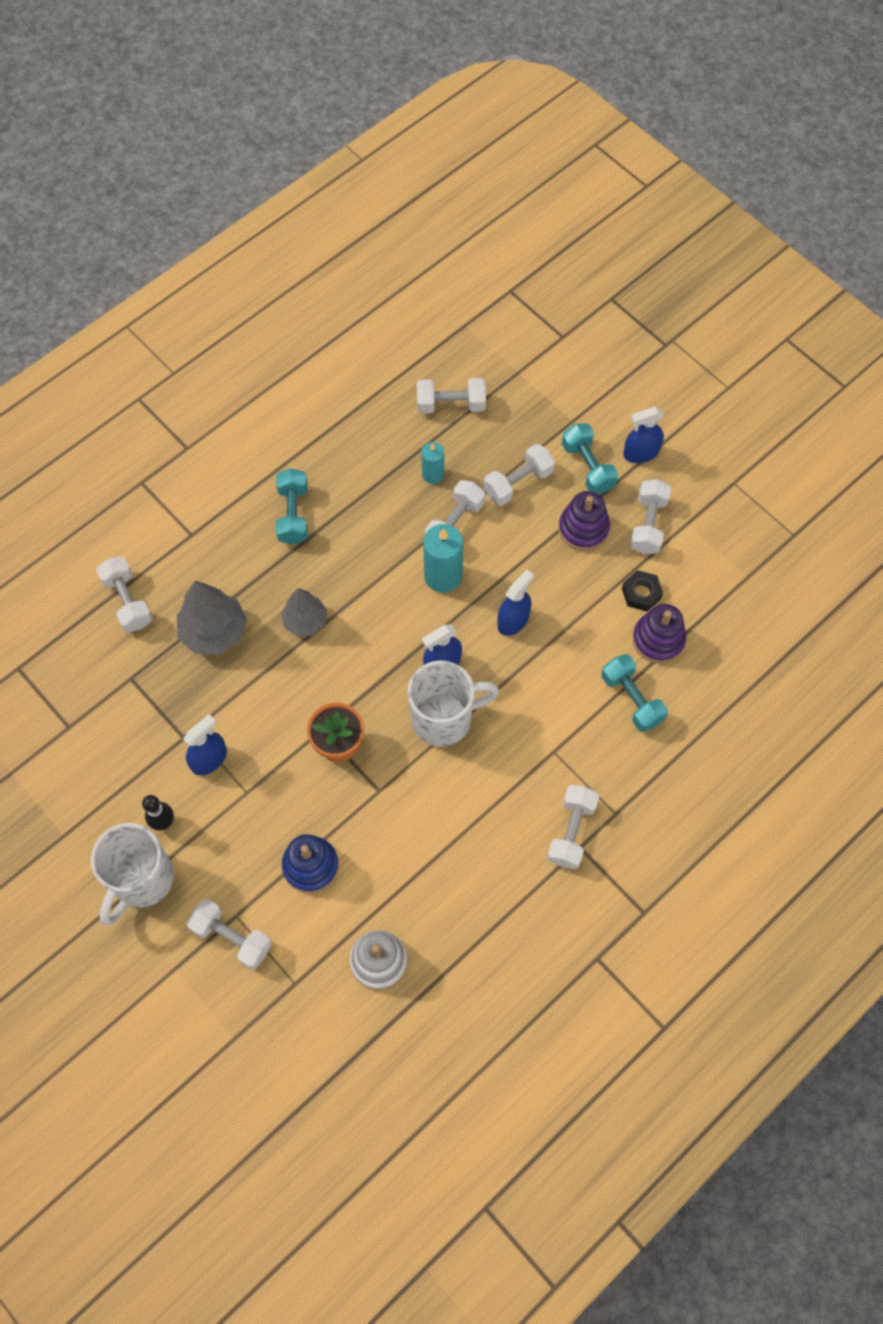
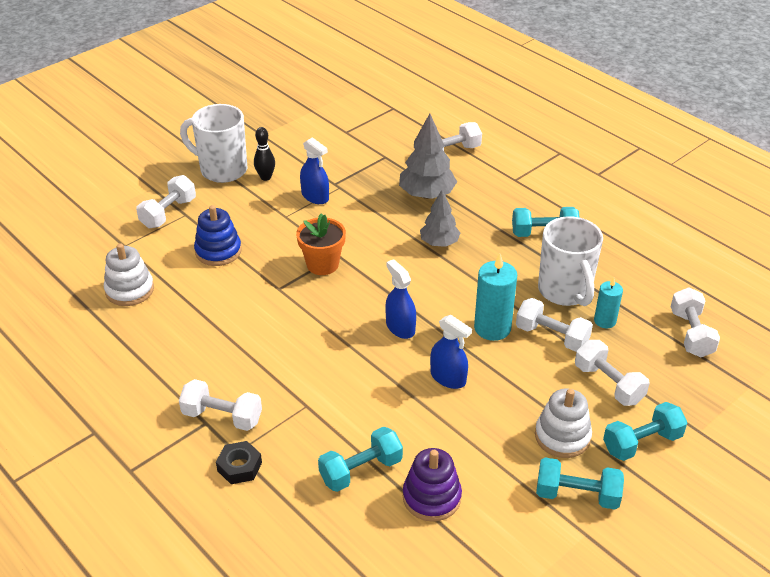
camera: 90 degrees right, 25 degrees down
white mug [408,660,499,747] -> white mug moved to [538,216,603,306]
purple stacking toy [559,491,610,551] -> white stacking toy [535,389,592,458]
black nut [622,570,663,612] -> black nut moved to [216,441,262,484]
blue spray bottle [623,407,664,463] -> none
white dumbbell [630,479,671,555] -> turquoise dumbbell [536,458,624,510]

